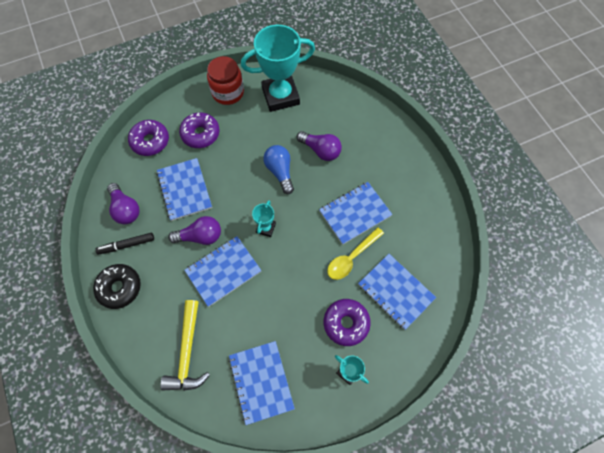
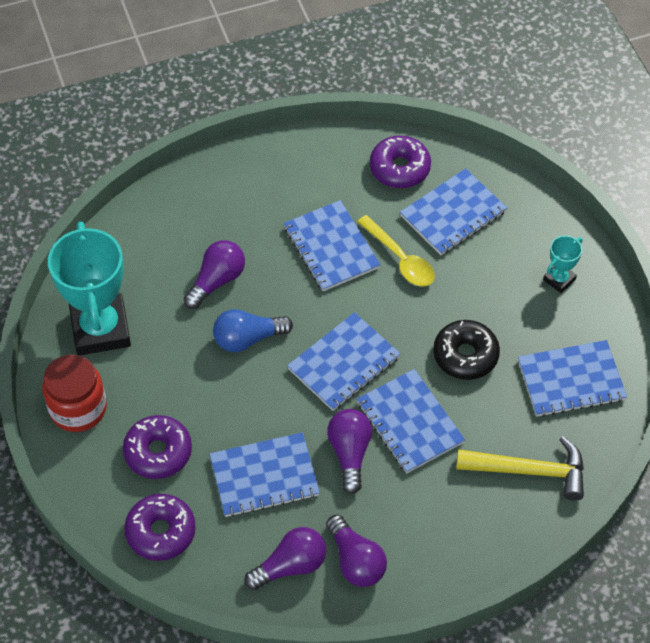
camera: 85 degrees left, 10 degrees down
black donut [93,264,141,309] -> black donut moved to [433,320,500,380]
black marker [95,233,154,255] -> purple light bulb [326,515,387,587]
turquoise trophy [252,200,276,237] -> blue notebook [287,312,401,411]
purple donut [324,299,371,346] -> purple donut moved to [370,135,431,188]

